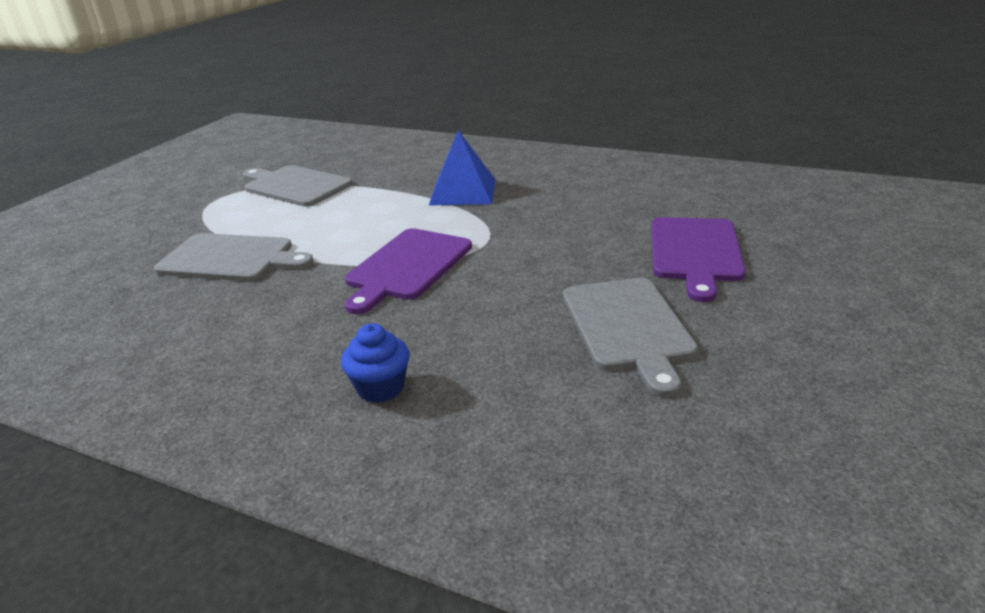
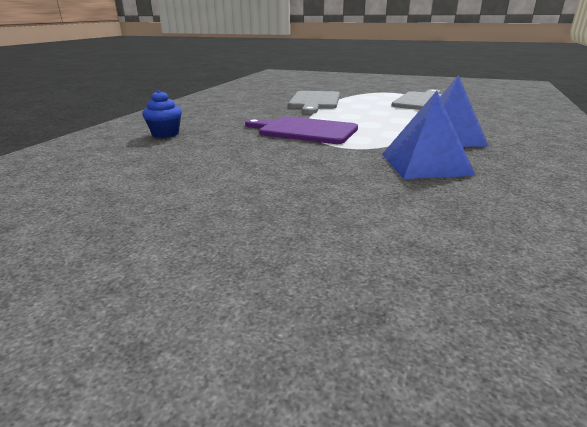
camera: 85 degrees right, 5 degrees down
grey cutting board [563,278,698,397] -> none
purple cutting board [651,217,746,302] -> none
none -> blue pyramid [382,91,476,179]

